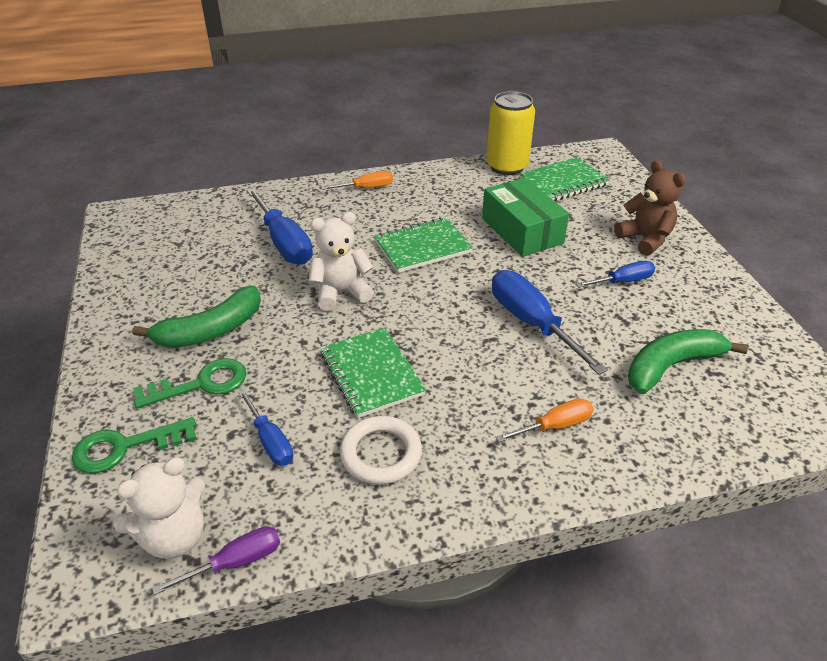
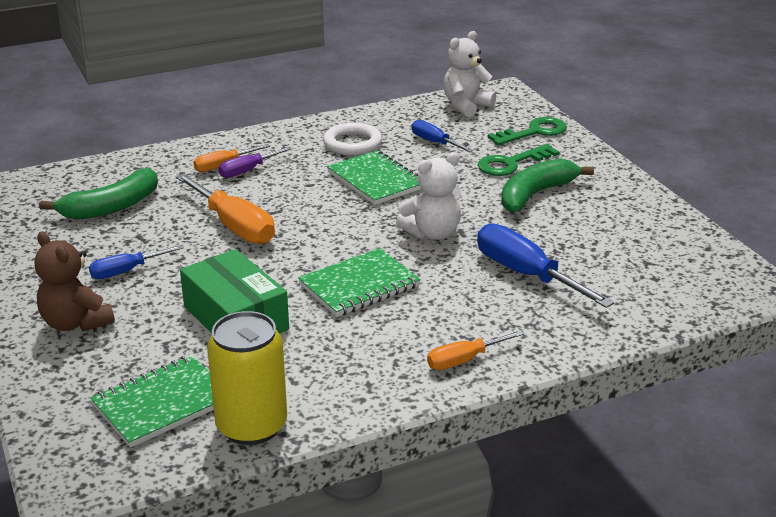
camera: 170 degrees right, 10 degrees down
purple screwdriver [152,526,280,595] -> purple screwdriver moved to [218,147,292,178]
blue screwdriver [492,270,608,375] -> orange screwdriver [175,173,275,244]

